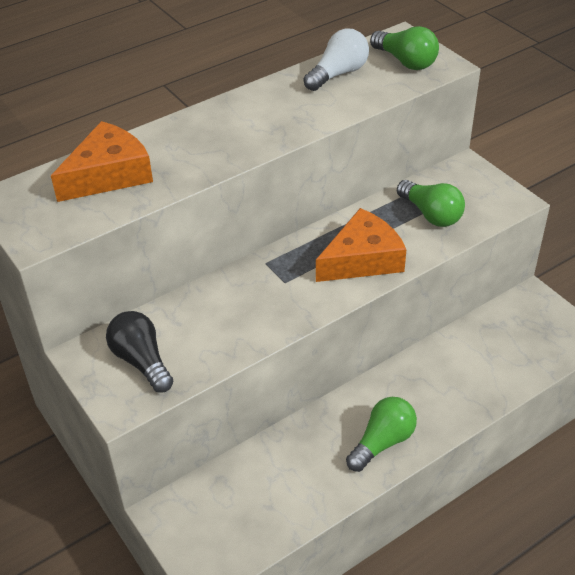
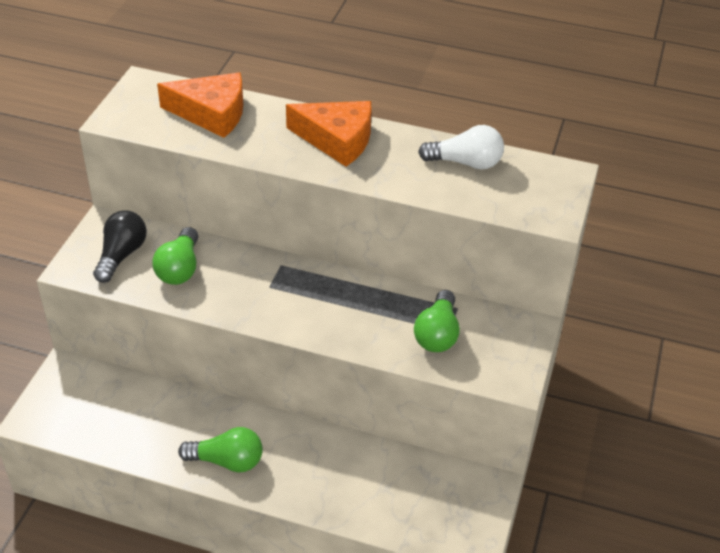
camera: 50 degrees right, 0 degrees up
orange cheese [316,208,406,282] -> orange cheese moved to [286,101,371,167]
green light bulb [370,26,439,70] -> green light bulb moved to [152,227,198,285]

